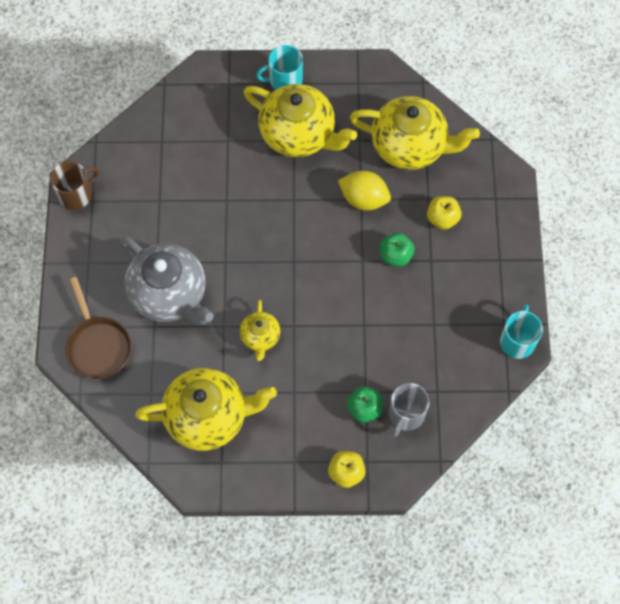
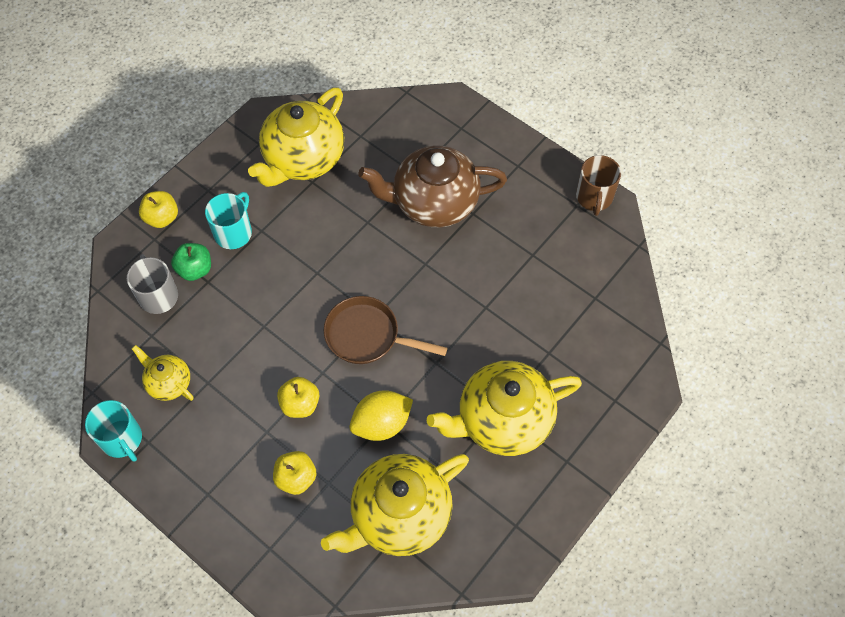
camera: 130 degrees right, 5 degrees down
brown pan [65,277,131,379] -> brown pan moved to [324,296,448,364]
grey teapot [120,236,214,325] -> brown teapot [358,145,507,227]
yellow teapot [240,300,280,361] -> yellow teapot moved to [132,345,194,401]
turquoise mug [256,45,303,90] -> turquoise mug moved to [205,192,252,249]
green apple [380,233,415,267] -> yellow apple [277,377,319,418]

